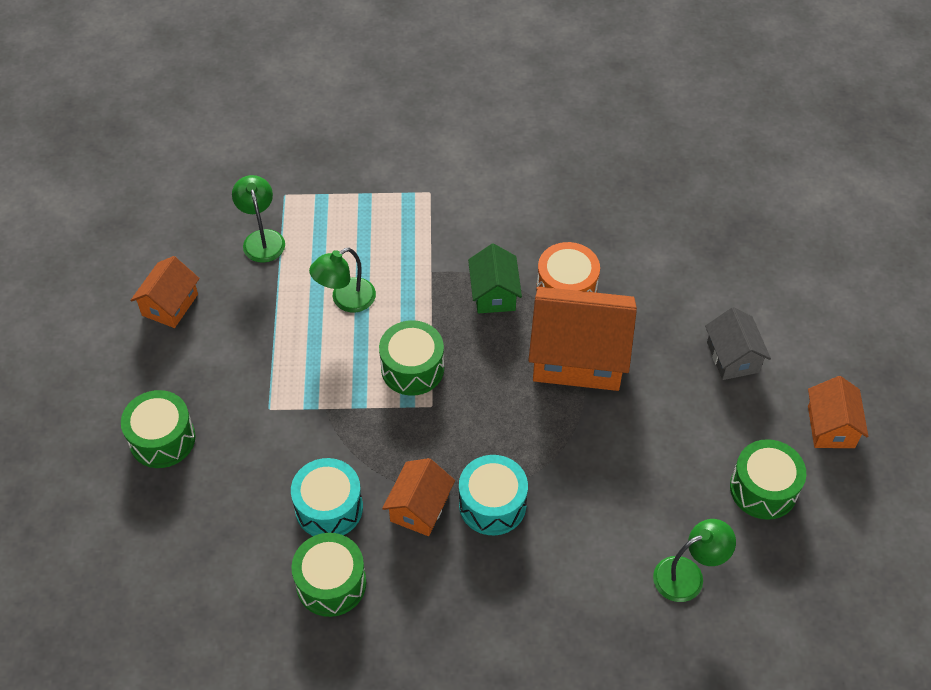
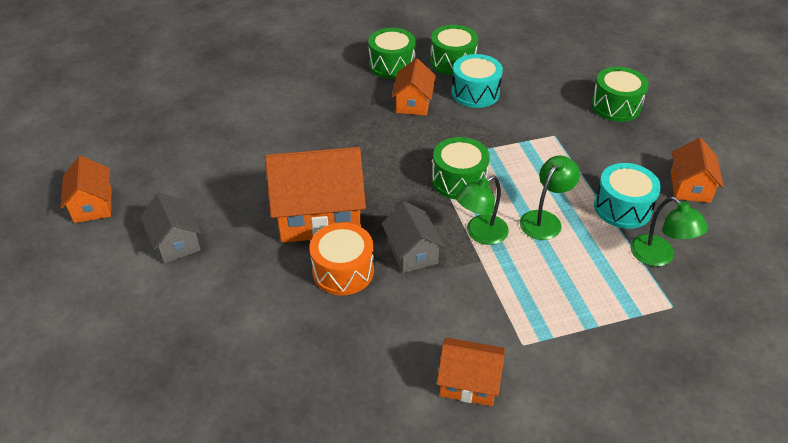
camera: 165 degrees right, 10 degrees down
turquoise drum [459,455,528,535] -> turquoise drum moved to [594,163,661,229]
green house [468,243,522,314] -> grey house [381,201,445,273]
green lamp [653,519,736,602] -> green lamp moved to [455,175,509,245]
green drum [730,439,806,520] -> green drum moved to [368,28,416,79]
none -> orange house [437,338,505,406]

